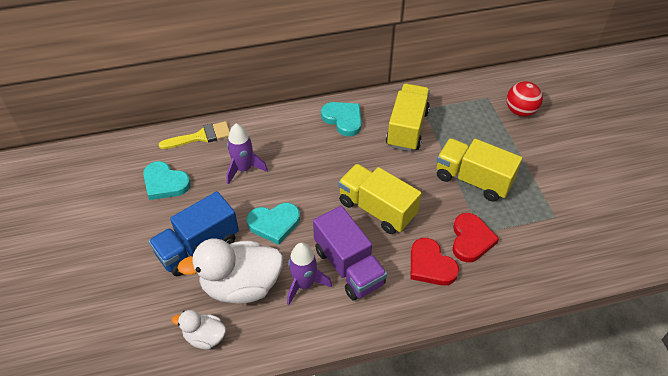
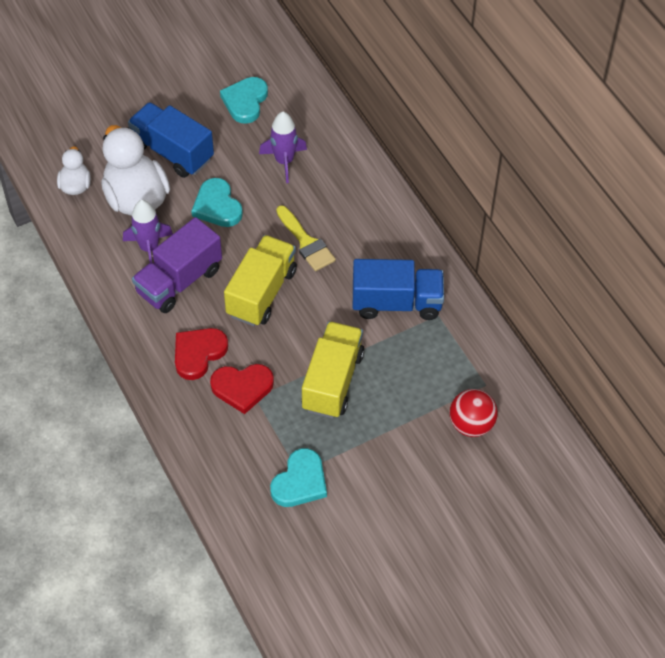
camera: 75 degrees right, 5 degrees up
yellow brush [159,121,230,149] -> yellow brush moved to [276,205,336,271]
turquoise heart [321,102,362,136] -> turquoise heart moved to [270,448,327,507]
yellow truck [386,84,430,152] -> blue truck [353,259,444,320]

